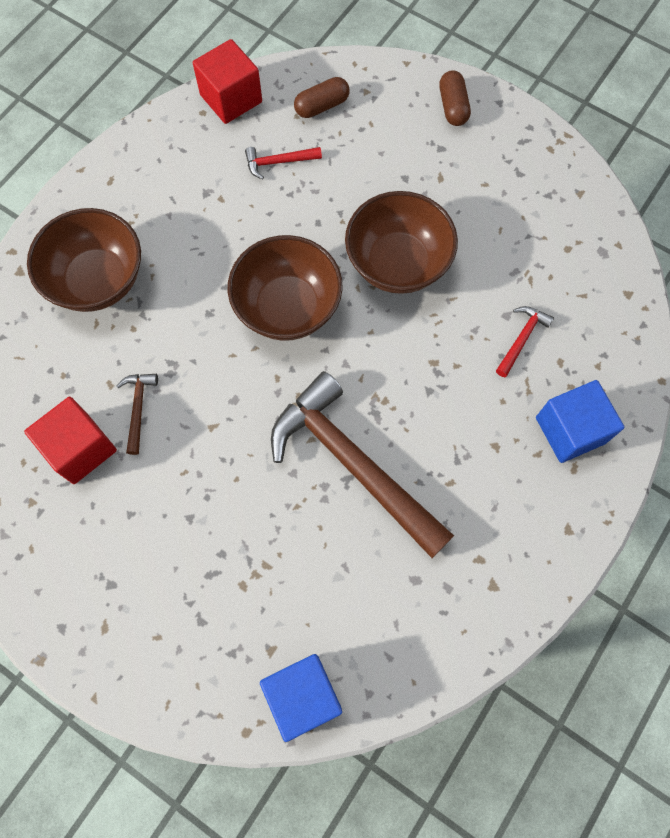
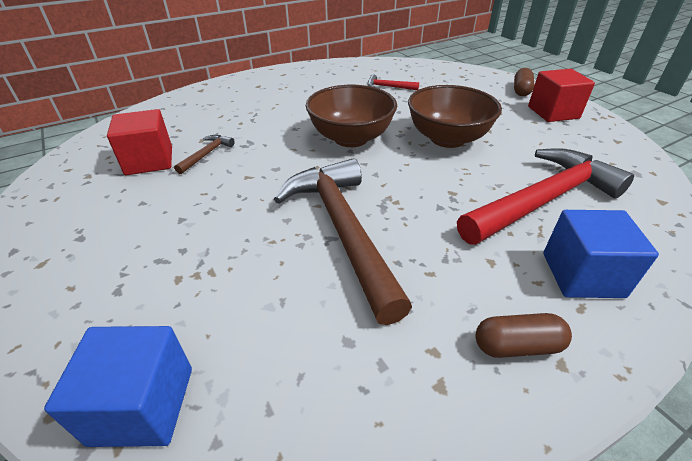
camera: 25 degrees right, 30 degrees down
brown bowl [27,208,141,312] -> none
red cube [193,39,262,124] -> red cube moved to [528,69,595,122]
brown capsule [294,77,350,118] -> brown capsule moved to [476,313,572,358]
red hammer [496,306,554,377] -> red hammer [457,148,634,245], size x2.44

